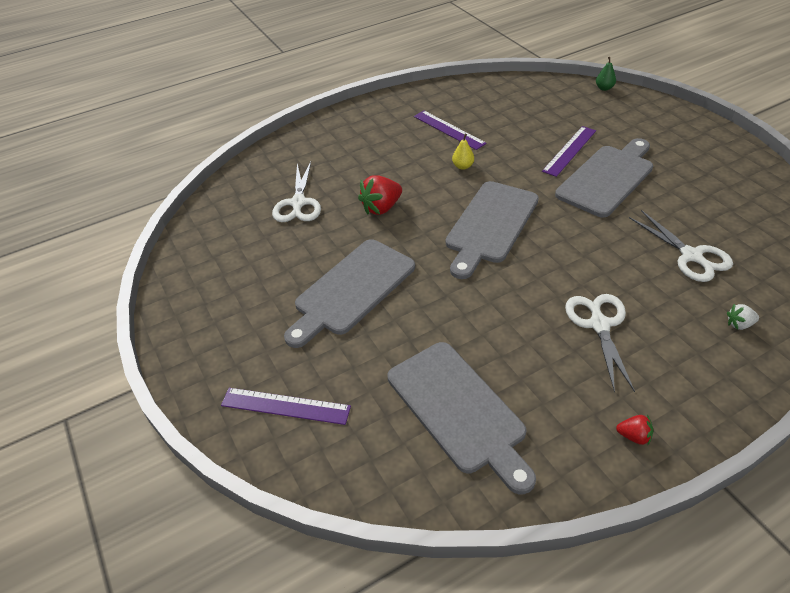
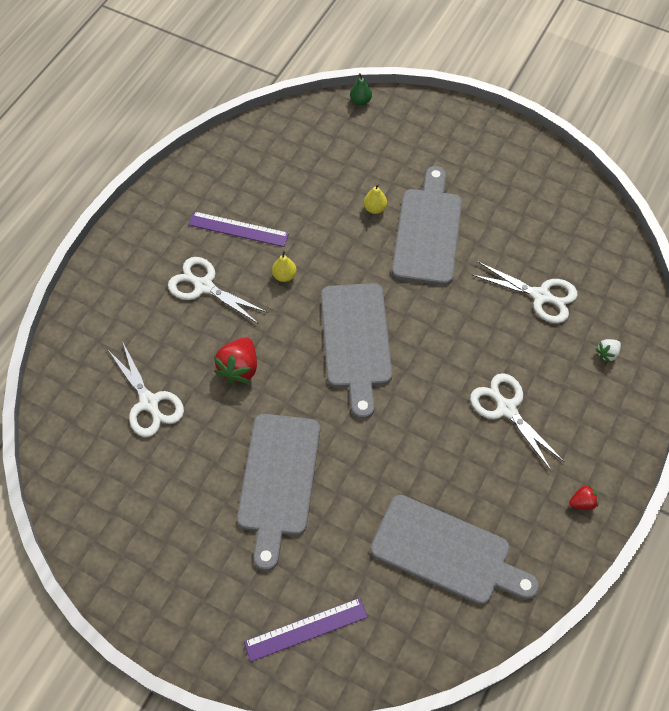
camera: 35 degrees left, 15 degrees up
purple ruler [542,126,596,177] -> yellow pear [364,184,387,214]
none -> white scissors [168,257,268,324]

